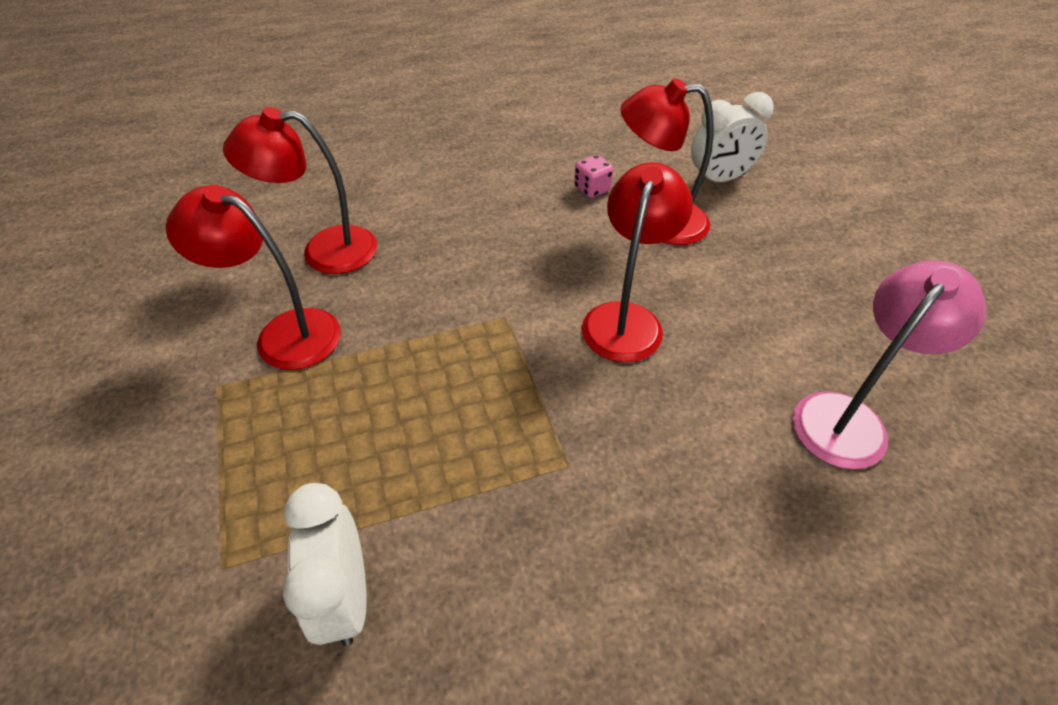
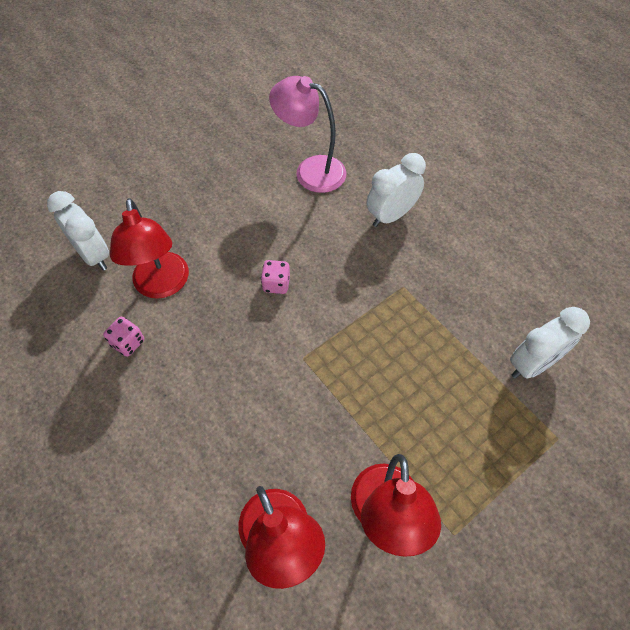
camera: 110 degrees left, 10 degrees up
red lamp [582,162,693,362] -> pink dice [261,260,290,294]
none -> white clock [367,153,426,227]

